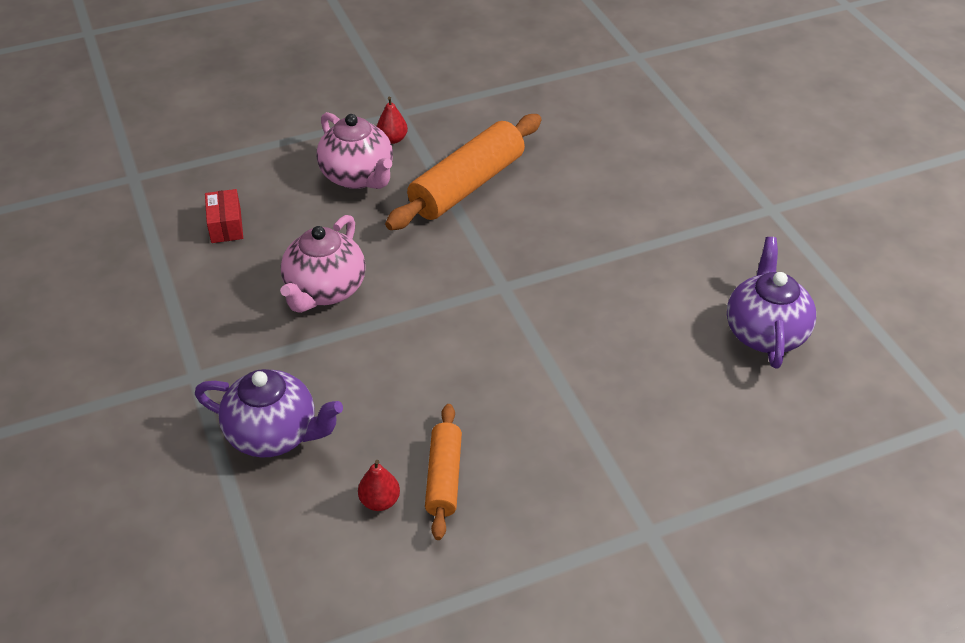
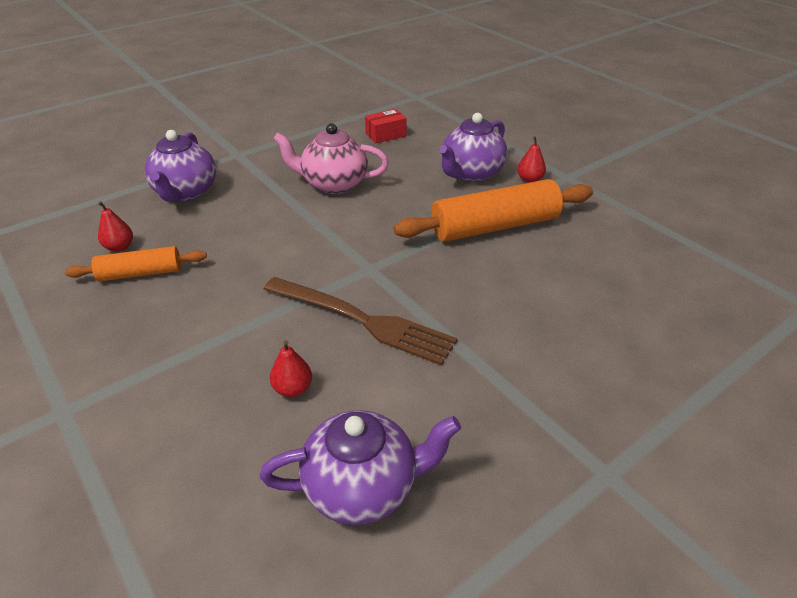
camera: 75 degrees right, 5 degrees down
pink teapot [317,112,393,189] -> purple teapot [439,113,507,182]
orange rolling pin [385,114,541,230] -> orange rolling pin turned 45 degrees counterclockwise [393,179,593,242]
none -> brown fork [264,277,458,366]
none -> red pear [270,340,312,397]

